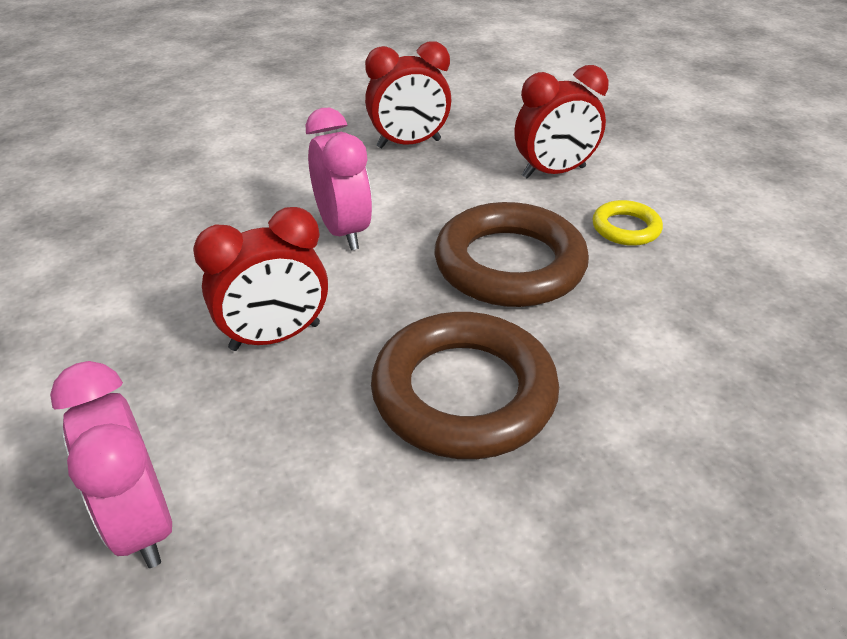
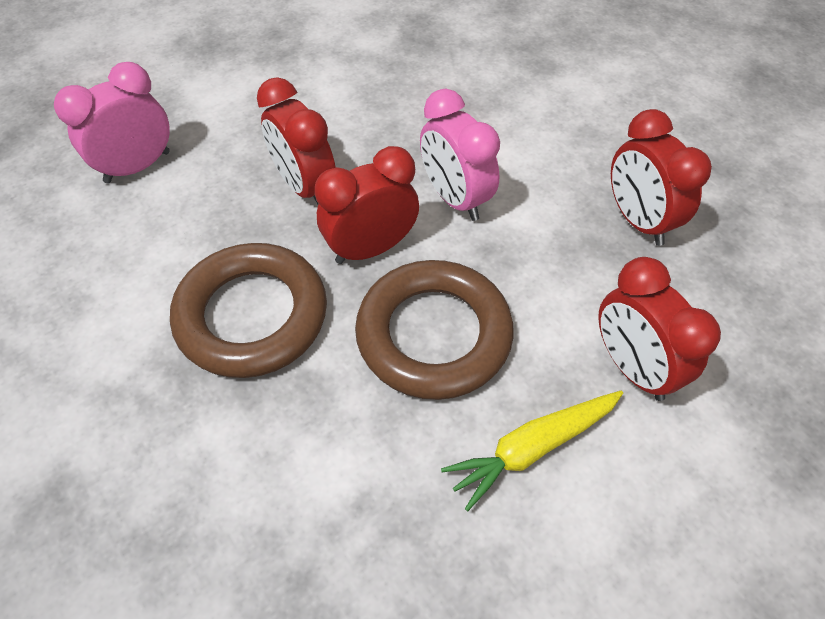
camera: 80 degrees right, 15 degrees up
pink clock [306,108,372,250] -> pink clock turned 90 degrees clockwise [420,89,500,221]
yellow ring [592,200,663,246] -> yellow carrot [441,391,623,511]
none -> red clock [315,146,419,264]

